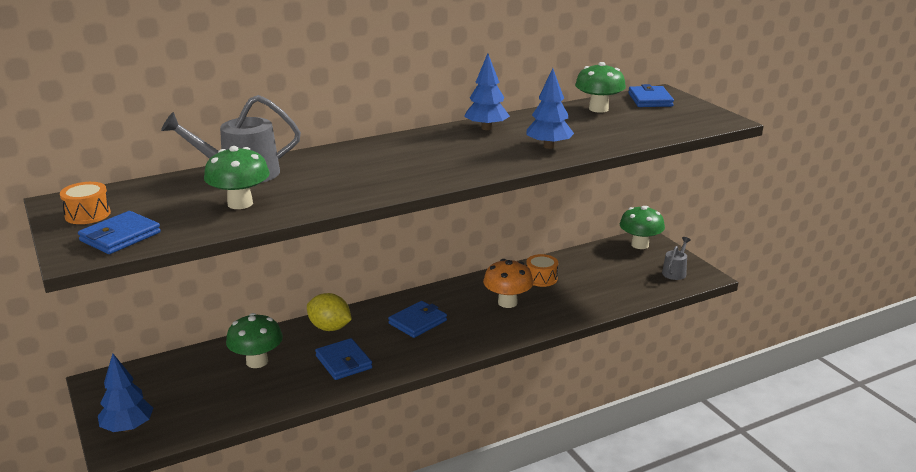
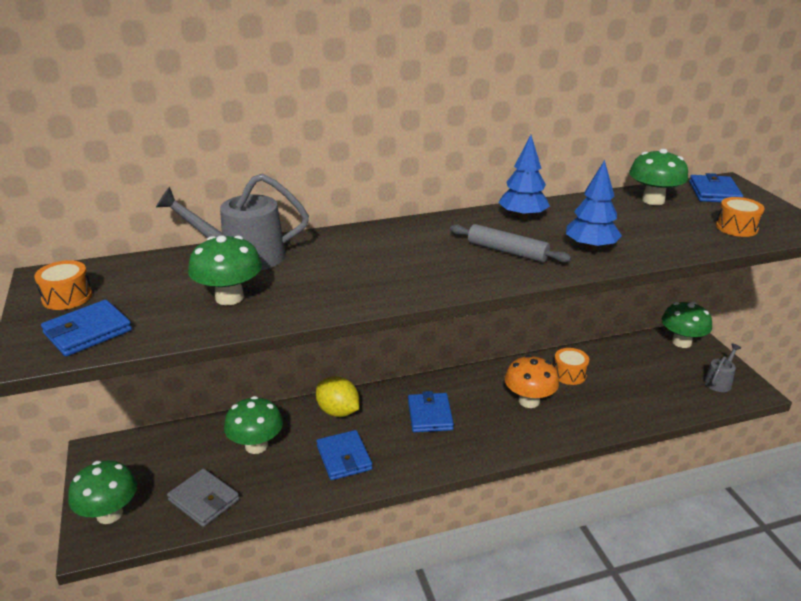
camera: 10 degrees right, 5 degrees up
blue tree [98,353,153,432] -> green mushroom [68,461,137,524]
blue wallet [388,301,447,338] -> blue wallet turned 60 degrees counterclockwise [408,391,454,432]
none -> grey wallet [167,468,240,527]
none -> grey rolling pin [450,224,571,263]
none -> orange drum [716,197,765,237]

